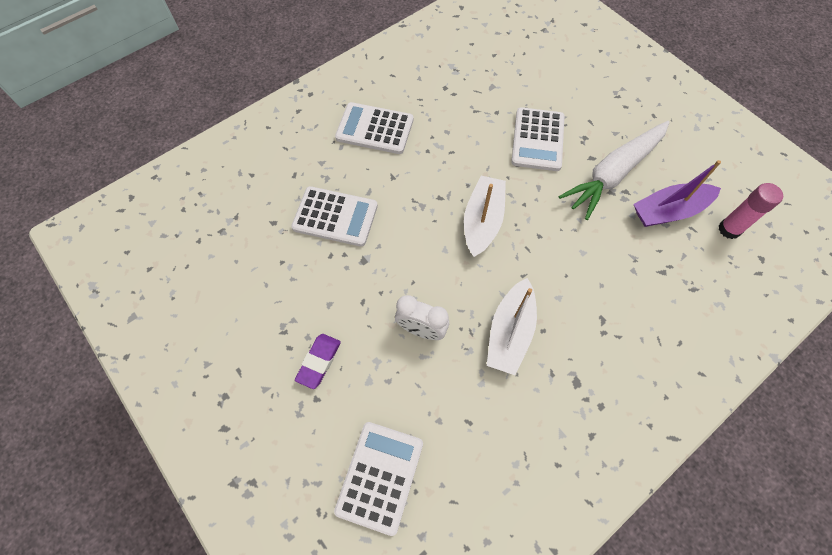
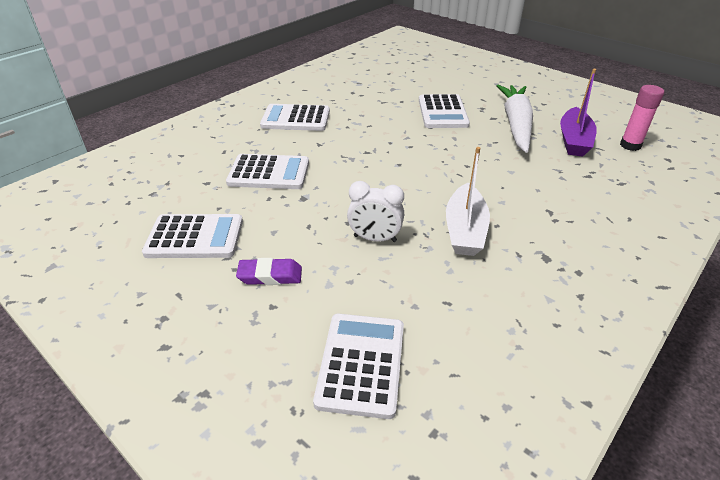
camera: 10 degrees left, 25 degrees down
purple eraser [295,334,341,389] -> purple eraser turned 75 degrees clockwise [236,258,302,285]
white boat [464,176,506,257] -> none
white carrot [558,121,670,220] -> white carrot turned 150 degrees clockwise [497,85,533,153]
purple boat [634,160,721,227] -> purple boat turned 45 degrees counterclockwise [560,69,597,157]
none -> white calculator [142,214,243,258]

